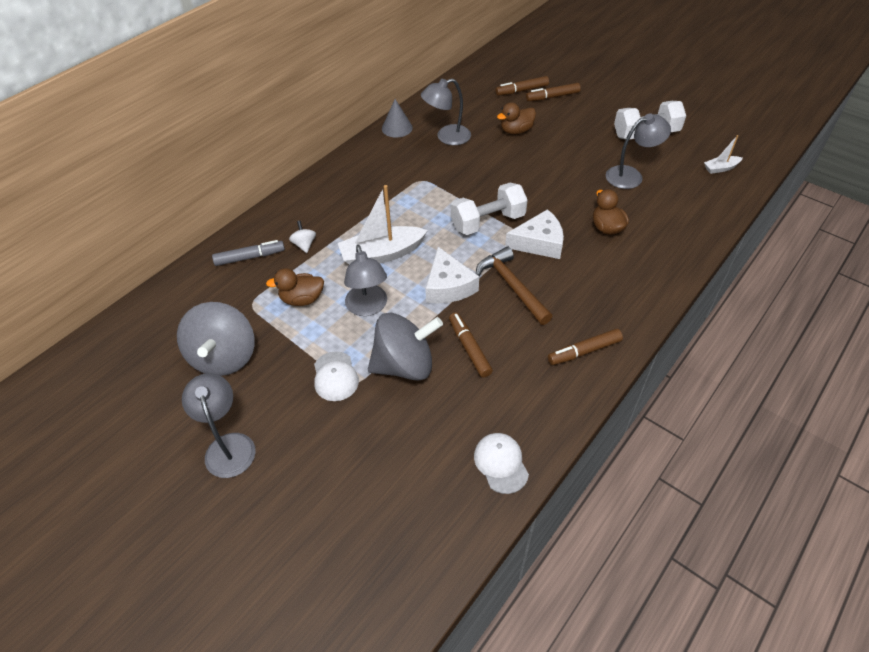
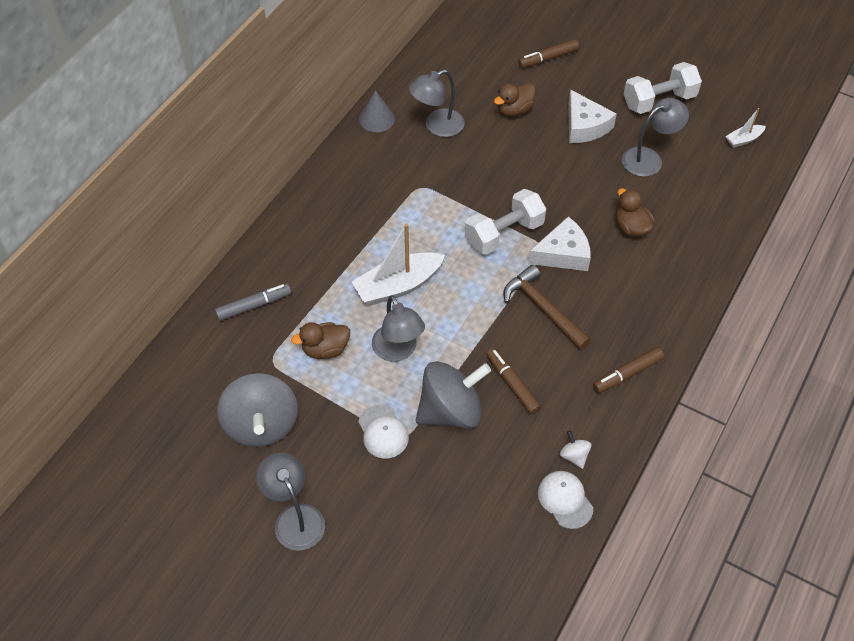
camera: 10 degrees left, 5 degrees up
white spinning top [289,221,316,253] -> white spinning top moved to [560,431,591,469]
white cheese [425,247,479,304] -> white cheese moved to [568,90,617,143]
brown marker [496,76,549,96] -> none

